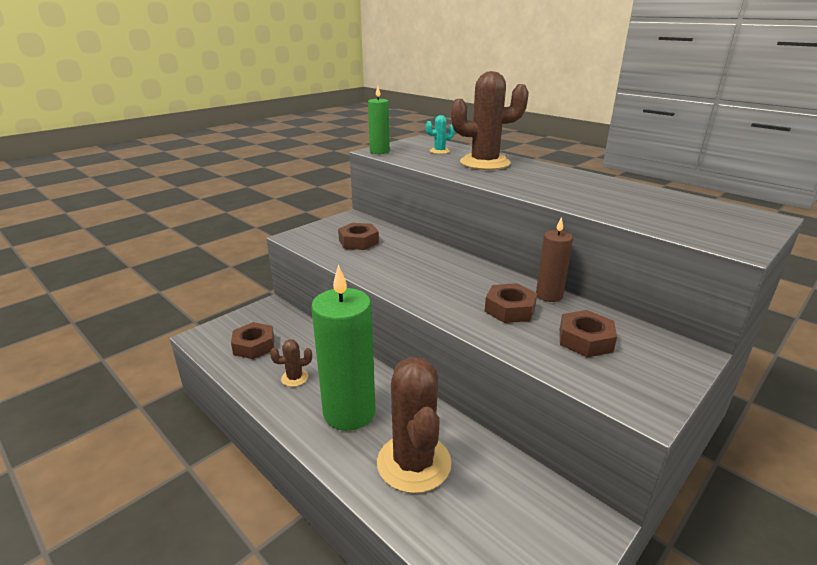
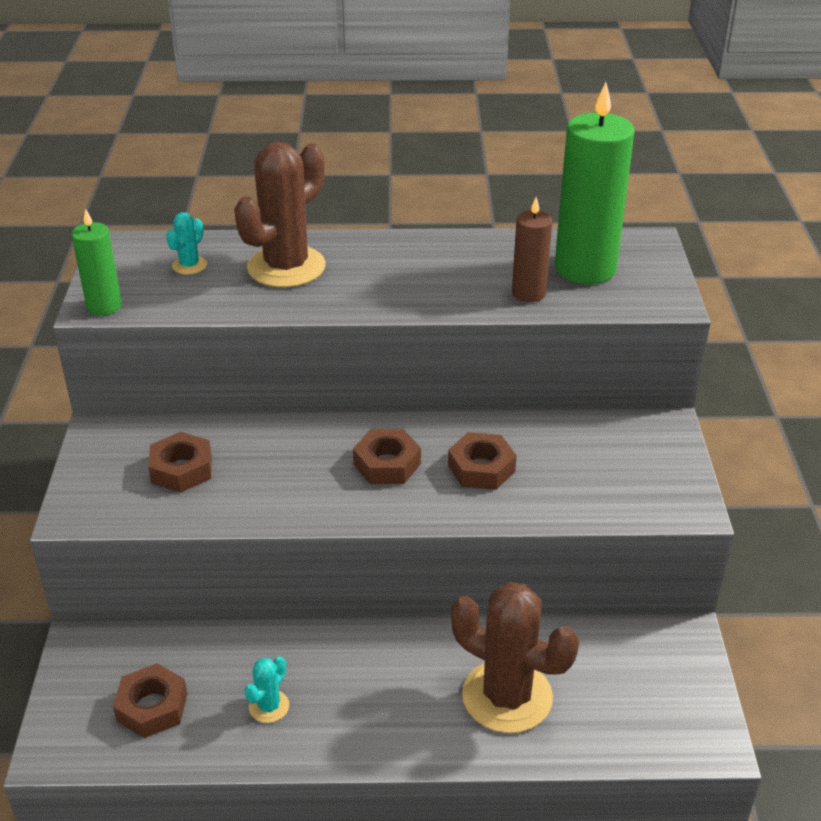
camera: 45 degrees left, 10 degrees up
brown cactus [270,339,312,387] -> turquoise cactus [244,656,289,723]
green candle [311,265,375,431] -> green candle moved to [555,82,635,284]
brown candle [536,217,573,302] -> brown candle moved to [512,197,553,302]
brown nut [560,310,617,358] -> brown nut moved to [353,429,421,484]

